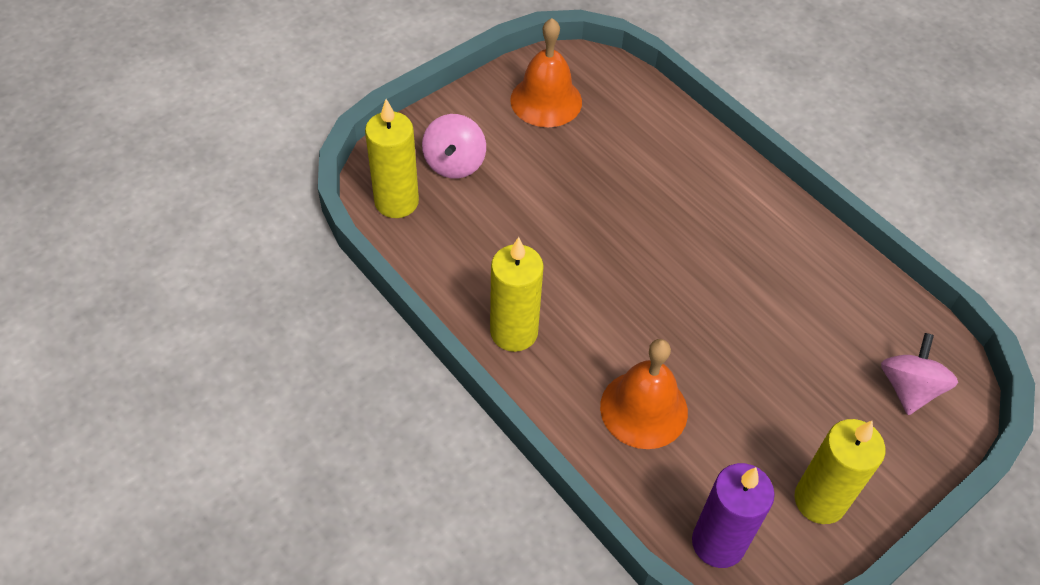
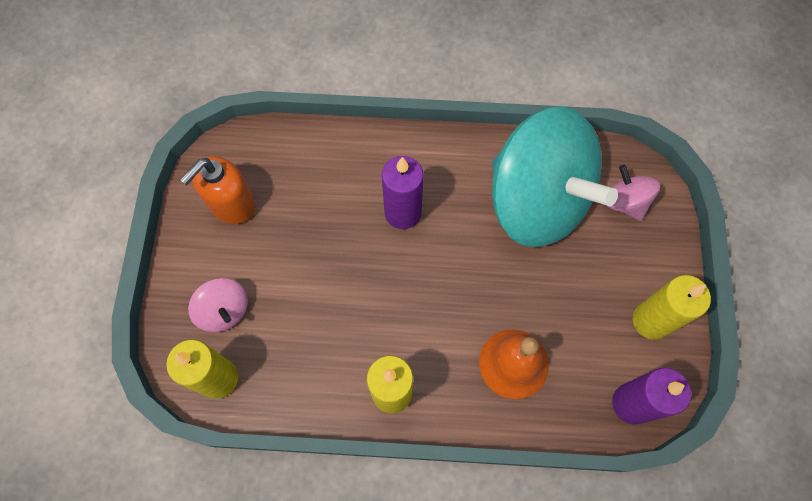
camera: 45 degrees left, 15 degrees up
orange bell [510,18,582,127] -> orange soap dispenser [180,156,255,224]
none -> purple candle [382,156,424,229]
none -> turquoise spinning top [492,106,618,247]

